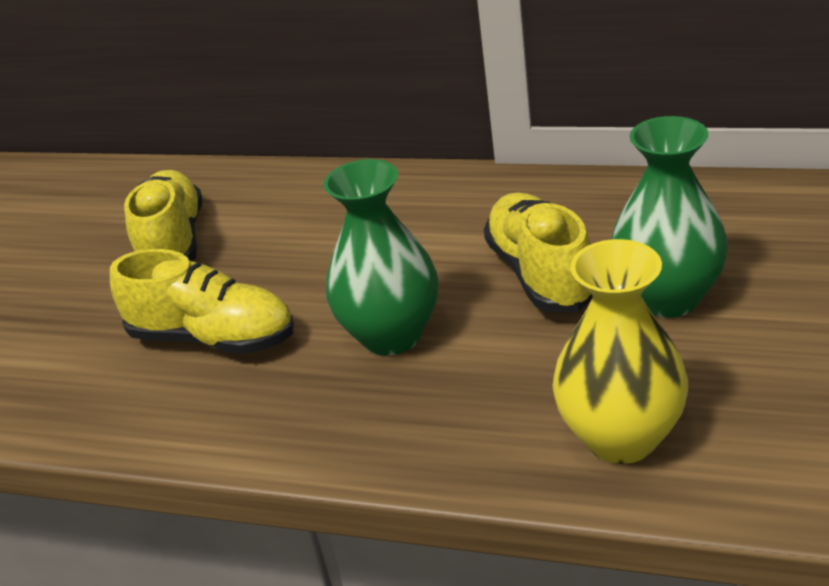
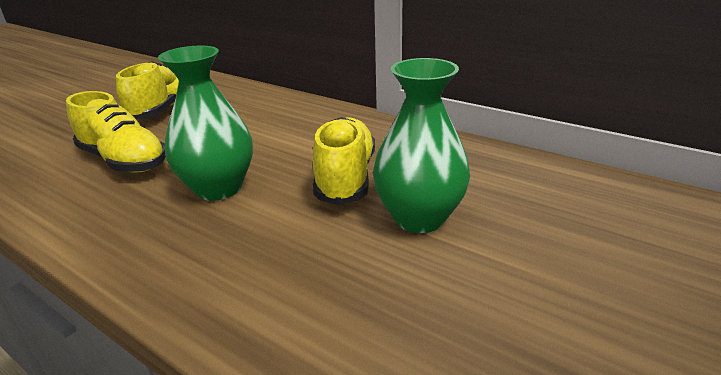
camera: 15 degrees right, 5 degrees down
yellow vase [552,239,688,464] -> none

